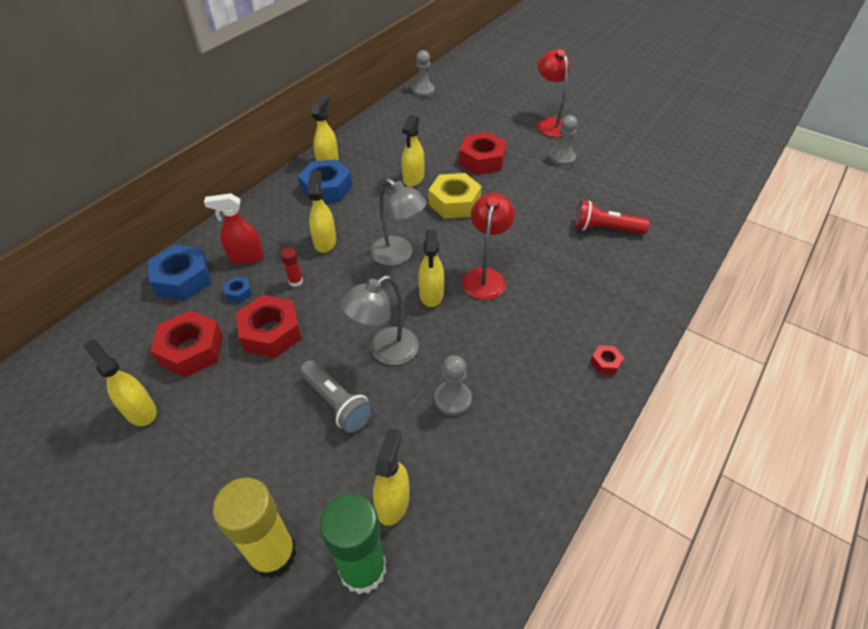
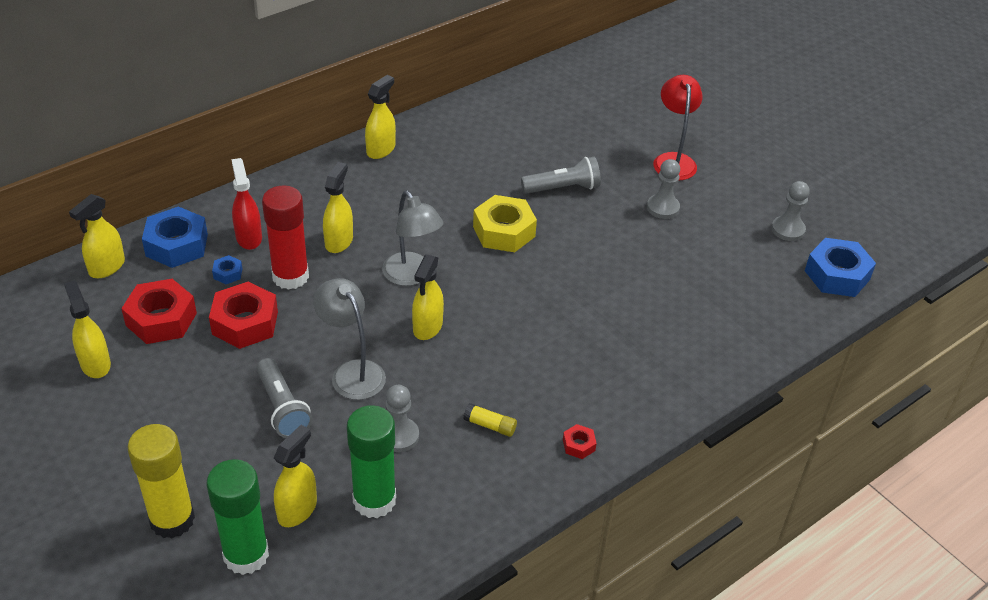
camera: 15 degrees right, 5 degrees down
red spray bottle [204,193,264,265] -> red spray bottle turned 60 degrees clockwise [231,158,262,250]
red glue stick [281,247,303,287] -> red glue stick [262,185,309,290], size x2.28
blue nut [298,159,352,203] -> blue nut moved to [805,238,876,297]
grey lamp [341,275,419,365] -> grey lamp turned 75 degrees clockwise [313,278,386,400]
yellow spray bottle [402,115,425,187] -> yellow spray bottle moved to [69,194,125,278]
grey pawn [412,50,435,97] -> grey pawn moved to [772,181,810,241]
red nut [459,132,507,175] -> grey flashlight [521,157,601,194]
red lamp [462,193,515,300] -> none
red flashlight [575,200,650,234] -> none
none -> green glue stick [347,405,396,518]
none -> yellow glue stick [463,403,517,437]

